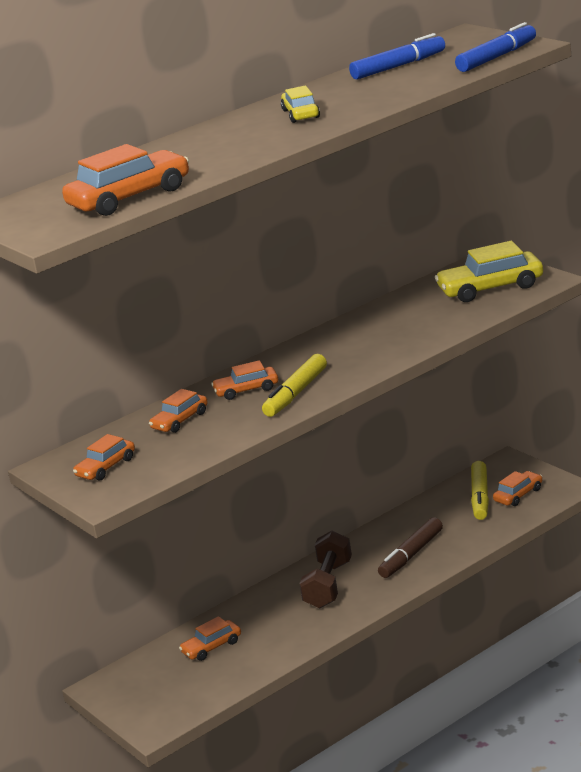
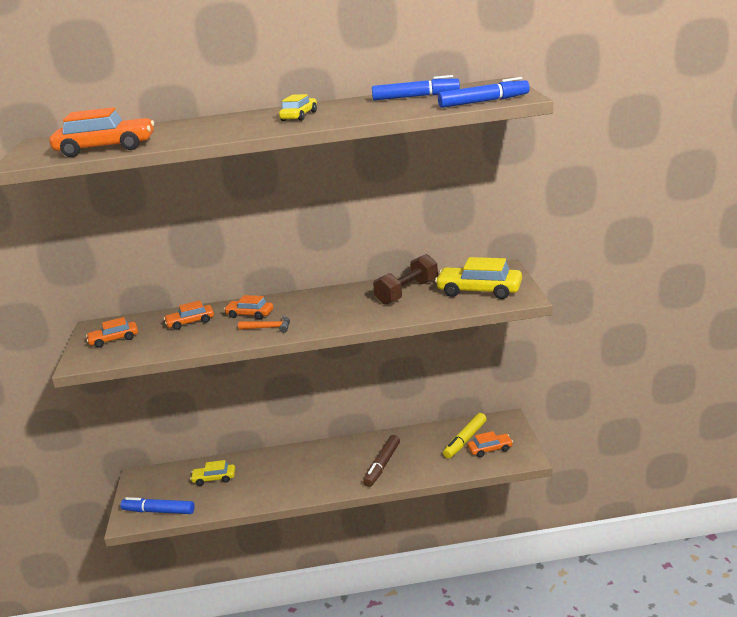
camera: 30 degrees right, 0 degrees up
orange car [179,616,241,661] -> yellow car [190,460,235,486]
yellow marker [262,354,327,417] -> orange hammer [238,316,290,333]
brown dumbbell [299,531,352,608] -> brown dumbbell moved to [373,254,438,305]
brown marker [378,517,443,578] -> brown marker turned 45 degrees counterclockwise [363,435,400,487]
none -> blue marker [120,497,195,514]

